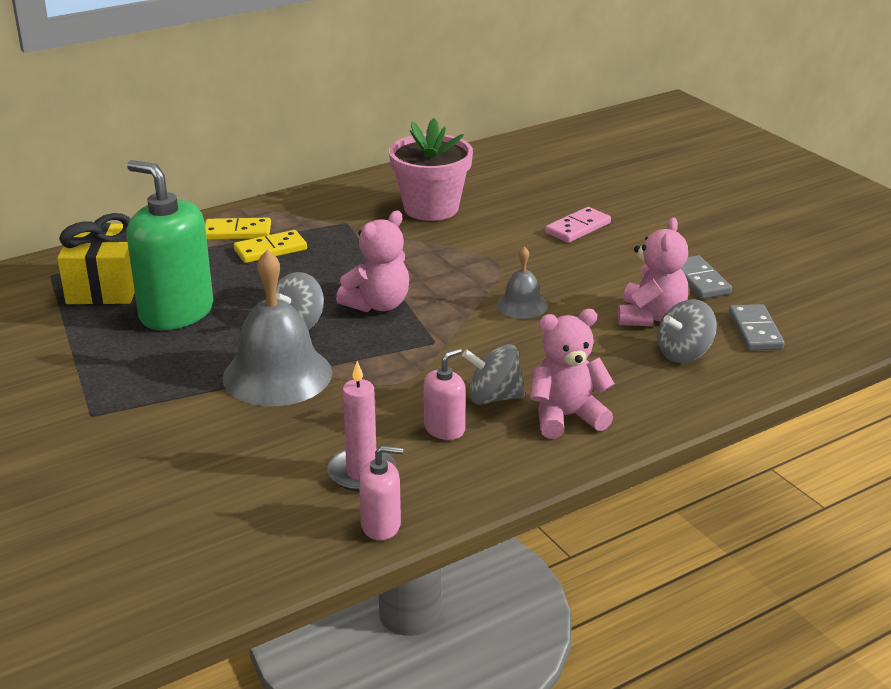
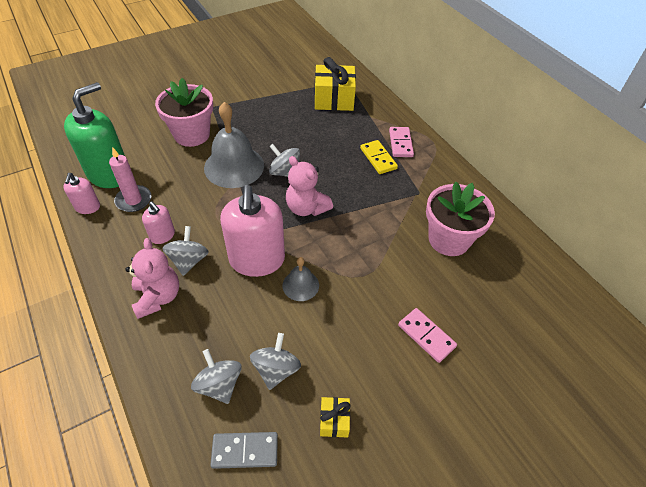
camera: 90 degrees right, 20 degrees up
green soap dispenser [127,160,213,330] -> green soap dispenser moved to [64,82,125,188]
yellow domino [205,218,271,240] -> pink domino [389,127,414,157]
pink teddy bear [618,217,688,326] -> grey spinning top [250,333,301,390]
grey domino [681,255,732,299] -> yellow gift [320,397,351,438]
none -> pink flower pot [155,78,213,147]
none -> pink soap dispenser [220,185,285,277]

